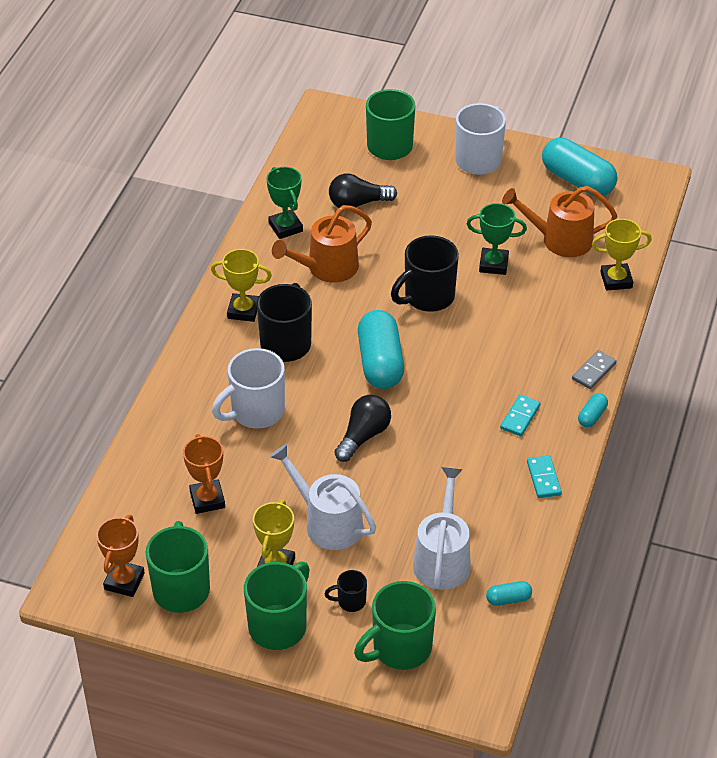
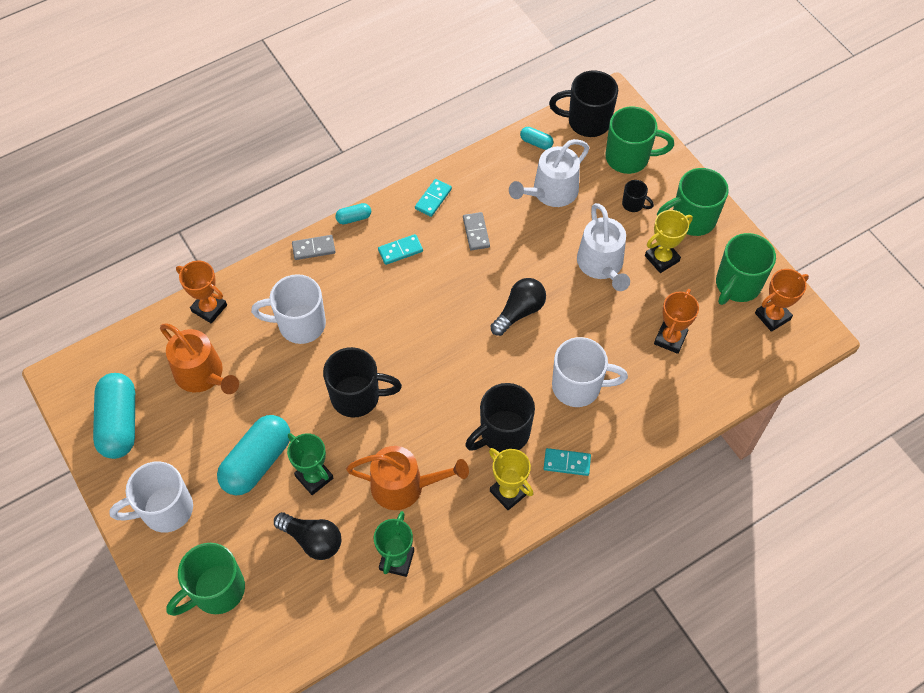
camera: 140 degrees left, 15 degrees up
black light bulb [334,395,391,462] -> black light bulb turned 150 degrees clockwise [490,278,546,336]
turquoise capsule [358,310,404,389] -> turquoise capsule moved to [217,415,290,496]
green trophy [467,203,527,275] -> green trophy moved to [287,433,333,495]
yellow trophy [592,219,652,291] -> orange trophy [176,261,227,324]
none -> white mug [251,274,326,344]
none -> grey domino [463,212,490,250]
none -> turquoise domino [544,448,591,476]
none -> black mug [549,70,618,137]

